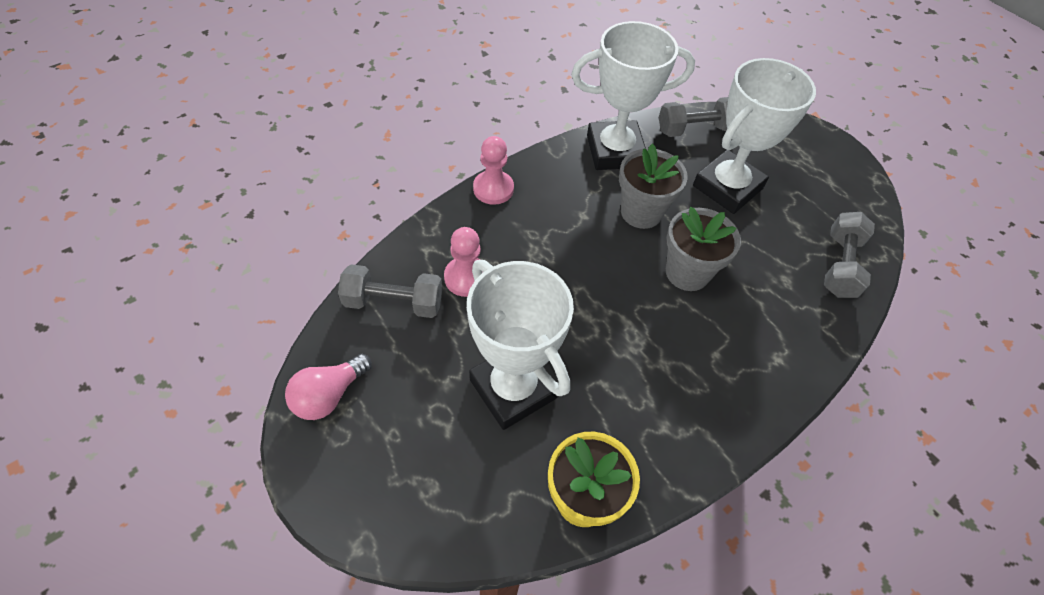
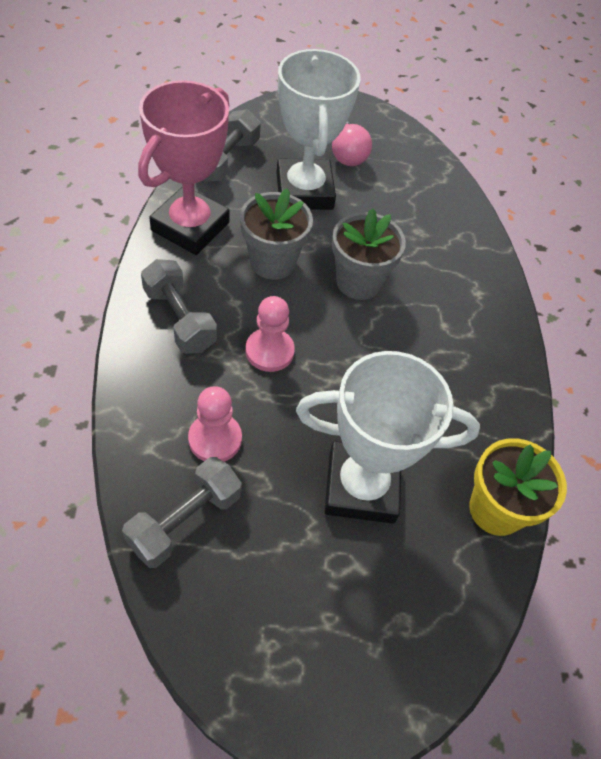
camera: 55 degrees left, 0 degrees up
pink light bulb [285,354,372,420] -> pink light bulb moved to [332,120,372,166]
pink pawn [473,136,514,205] -> pink pawn moved to [245,296,295,372]
white trophy [571,21,695,170] -> pink trophy [138,80,230,255]
grey dumbbell [824,212,875,298] -> grey dumbbell moved to [141,259,217,354]

